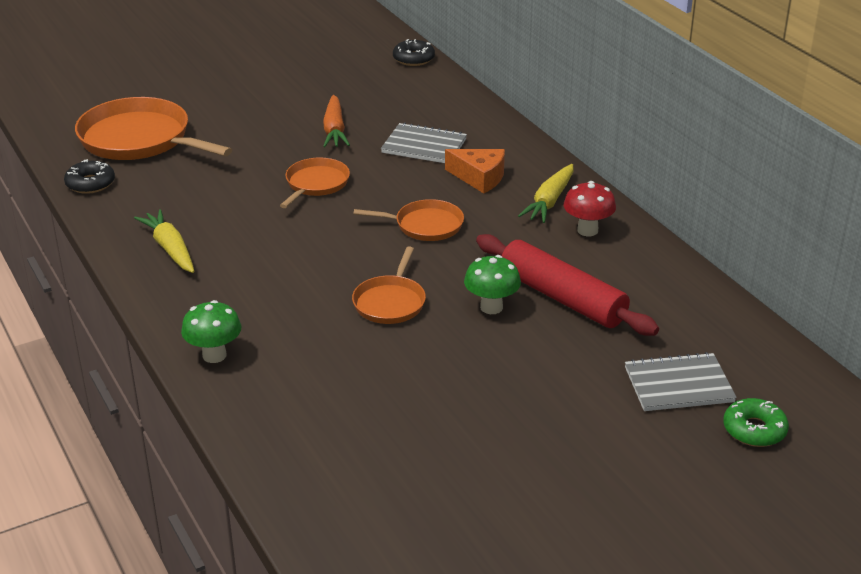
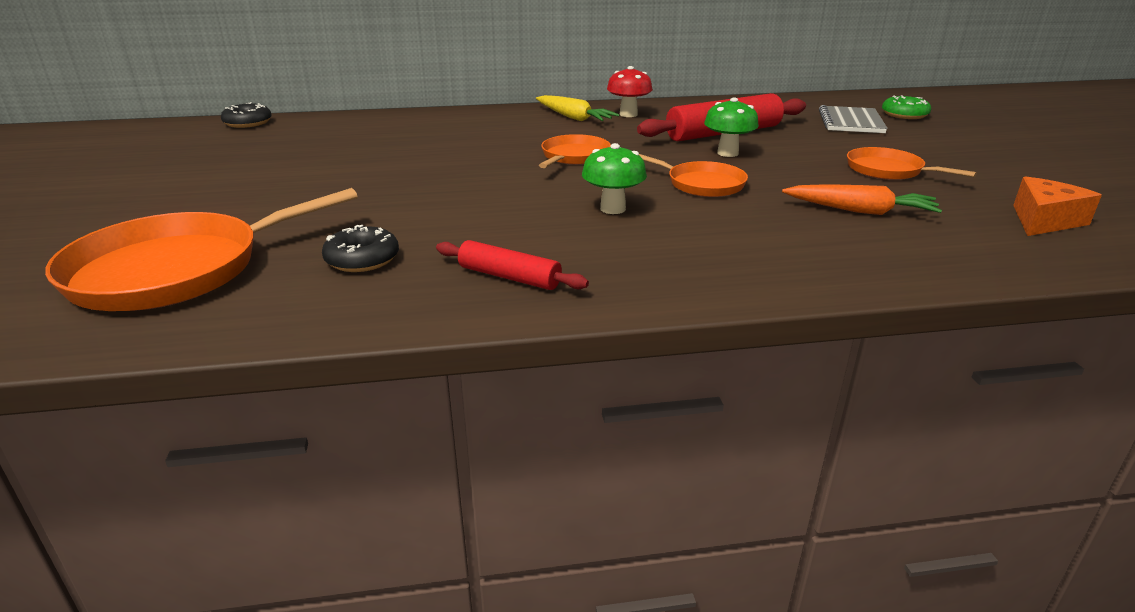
camera: 70 degrees left, 5 degrees down
black donut [64,159,115,194] -> black donut moved to [322,225,399,272]
yellow carrot [134,209,194,273] -> red rolling pin [436,240,589,290]
green mushroom [181,300,241,363] -> green mushroom moved to [582,143,647,214]
orange pan [280,158,350,208] -> orange pan moved to [847,147,977,180]
orange carrot [323,95,350,147] -> orange carrot moved to [782,184,942,215]
grey notebook [381,122,467,163] -> none
orange cheese [445,149,505,193] -> orange cheese moved to [1013,176,1102,236]

